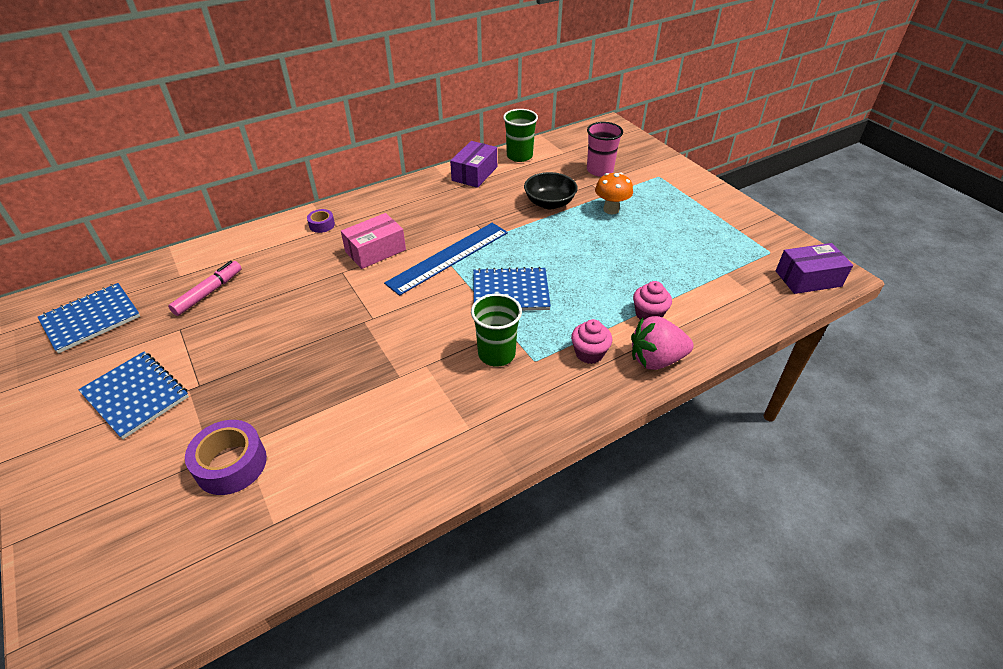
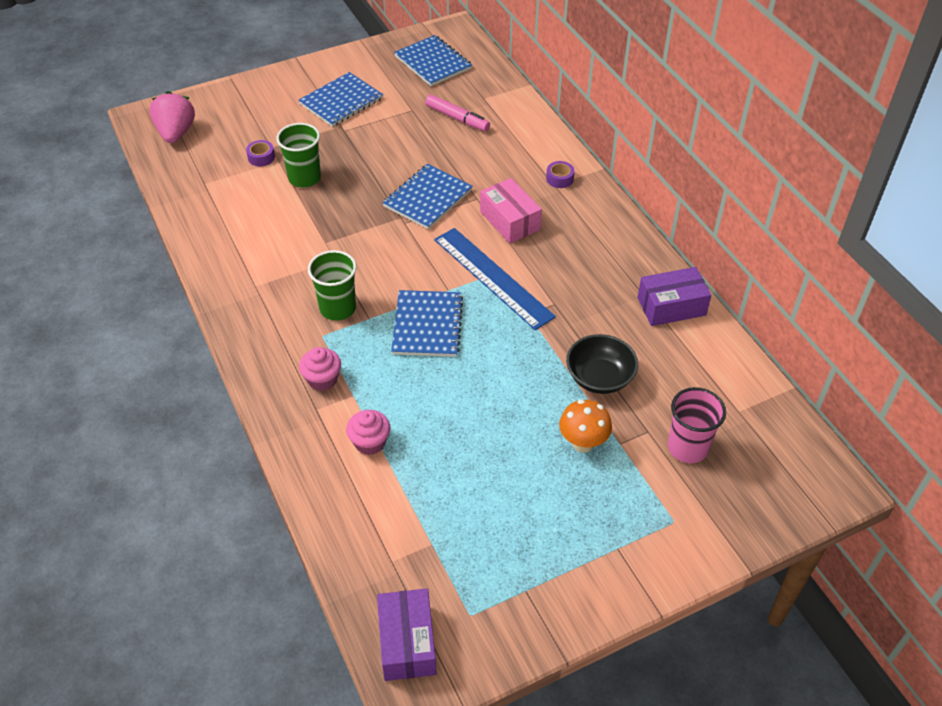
camera: 95 degrees right, 5 degrees up
purple tape [185,420,267,495] -> purple tape [246,140,275,167], size x0.54
purple box [450,141,497,188] -> purple box turned 45 degrees counterclockwise [638,267,712,326]
green cup [503,109,538,162] -> green cup moved to [276,123,321,187]
pink strawberry [631,316,694,370] -> pink strawberry moved to [149,91,195,143]
none -> blue notebook [382,164,473,229]

